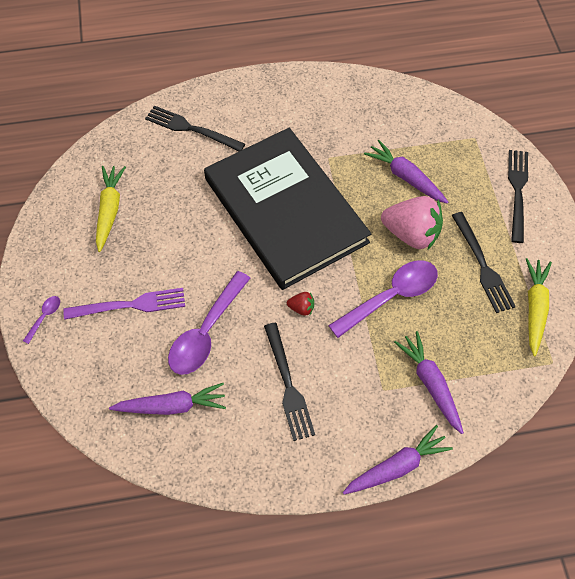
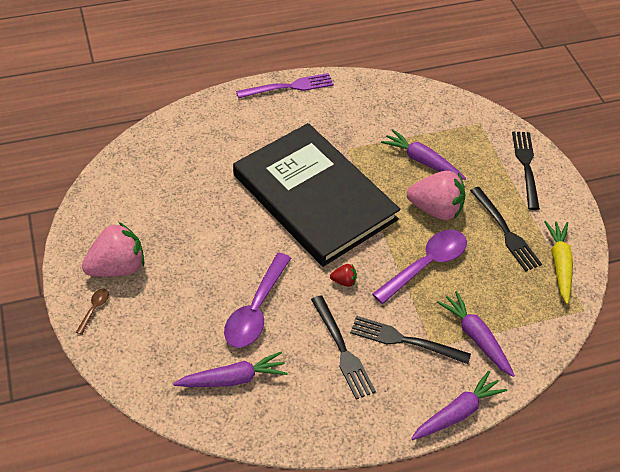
camera: 10 degrees left, 10 degrees down
purple spoon [23,296,60,344] -> brown spoon [76,289,109,335]
purple fork [63,288,185,320] -> purple fork moved to [236,73,334,98]
yellow carrot [96,166,126,252] -> none
black fork [145,106,245,151] -> black fork moved to [350,316,471,364]
none -> pink strawberry [82,222,144,277]

